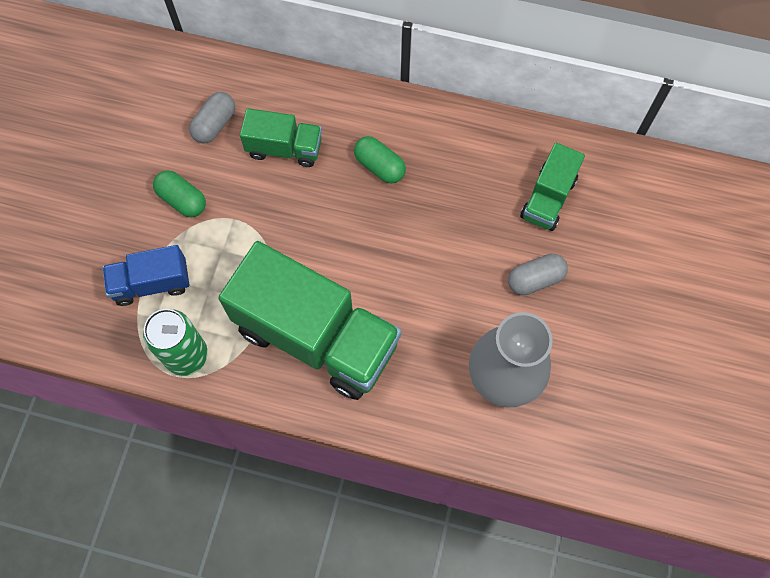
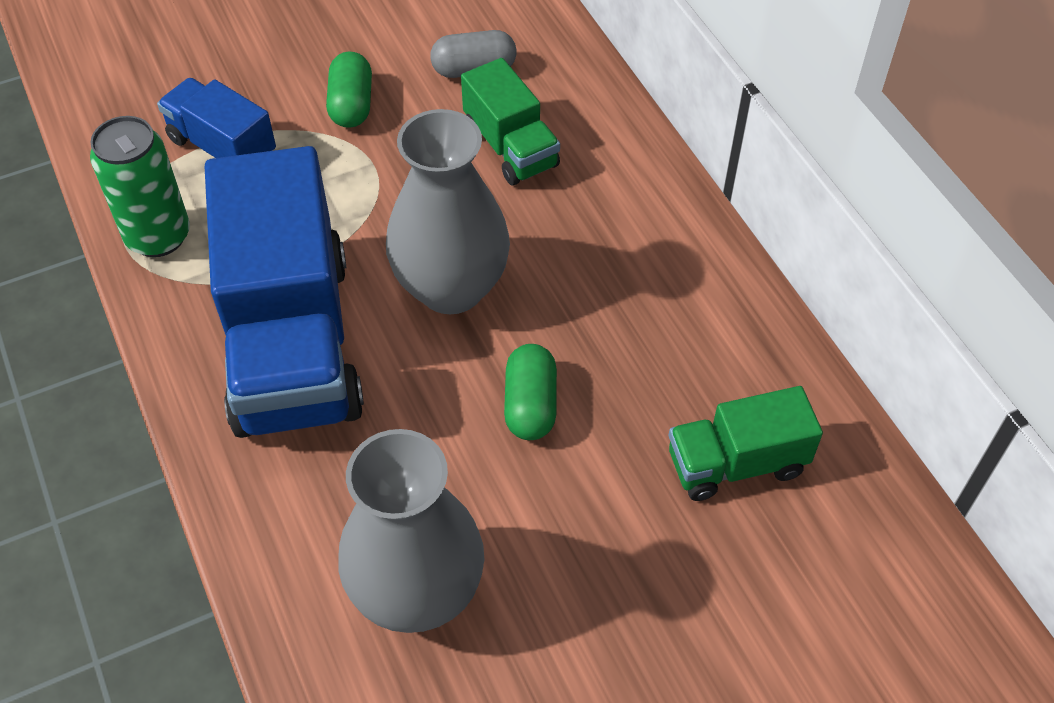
camera: 50 degrees right, 15 degrees down
green truck [218,241,401,400] -> blue truck [205,146,364,438]
green capsule [354,136,406,184] -> green capsule moved to [504,344,557,440]
grey capsule [508,254,568,295] -> none
none -> grey vase [386,109,510,314]

